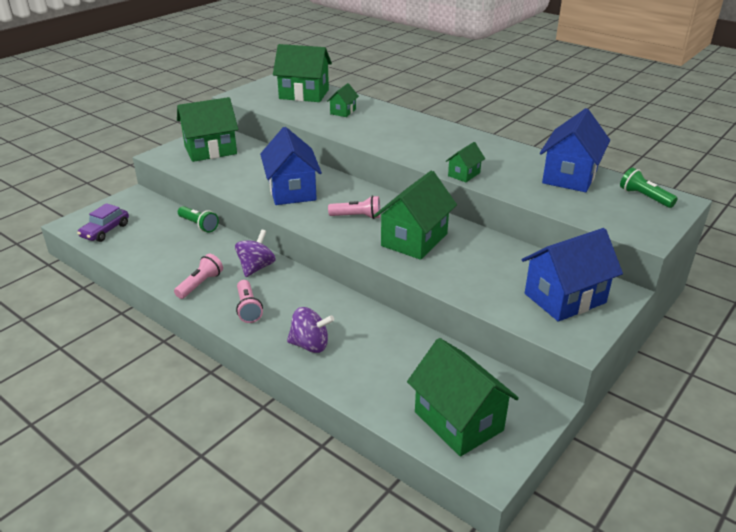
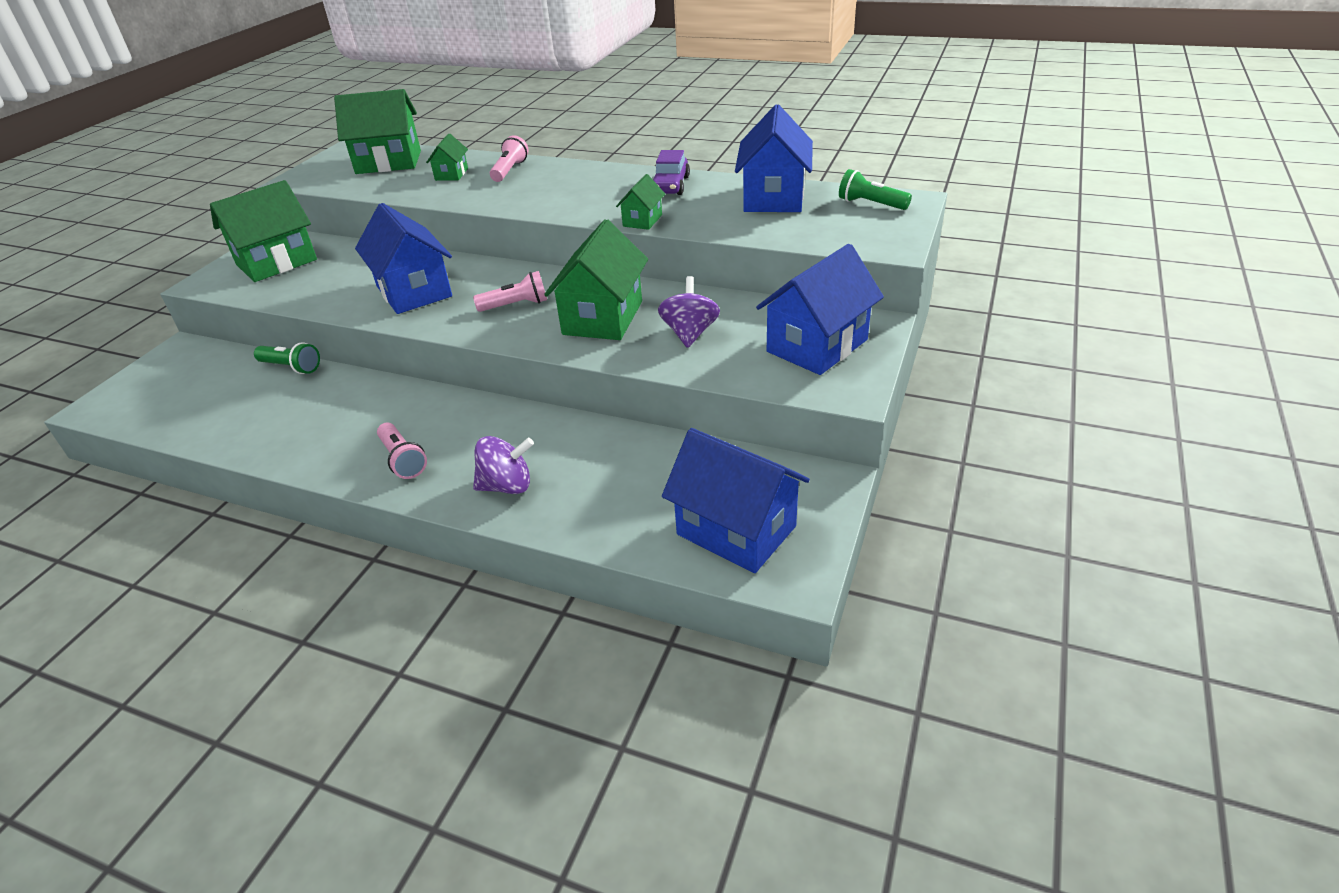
camera: 15 degrees left, 5 degrees up
purple car [77,203,129,242] -> purple car moved to [653,150,690,195]
pink flashlight [174,254,223,299] -> pink flashlight moved to [490,135,528,182]
purple spinning top [235,229,276,277] -> purple spinning top moved to [658,276,720,348]
green house [407,338,519,456] -> blue house [662,428,810,573]

